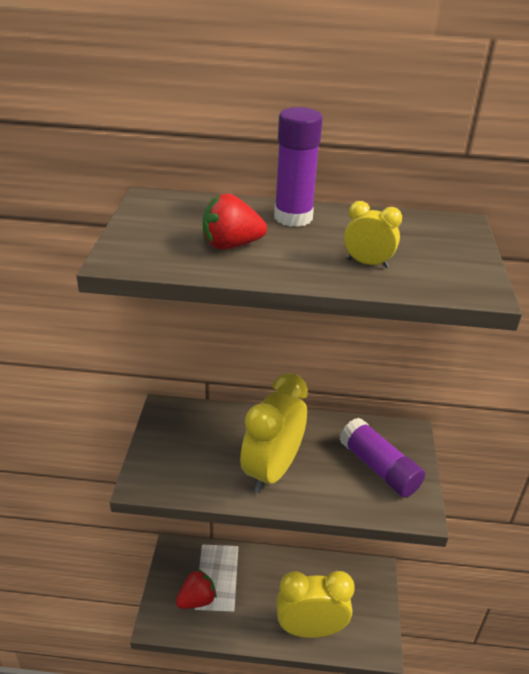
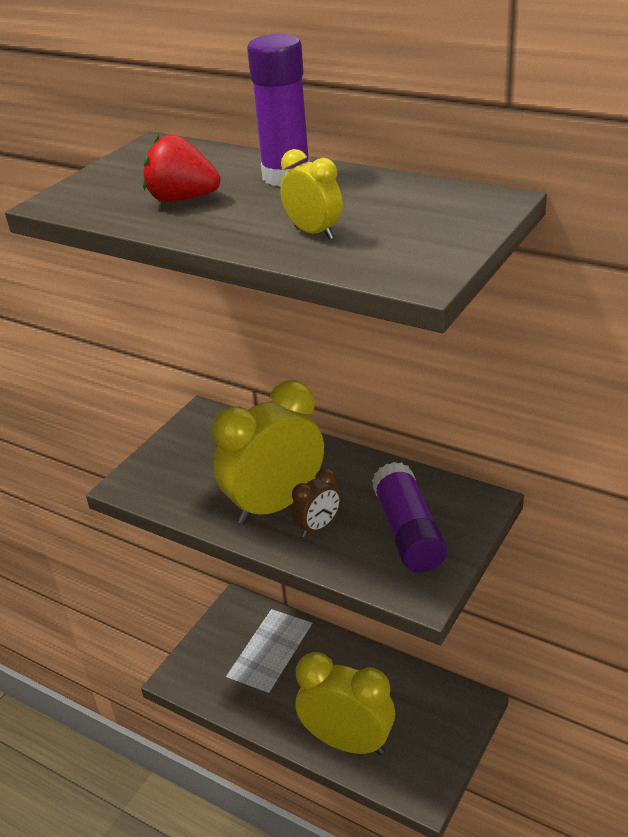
camera: 30 degrees right, 0 degrees up
red strawberry [176,569,217,609] -> none
none -> brown clock [291,468,341,537]

